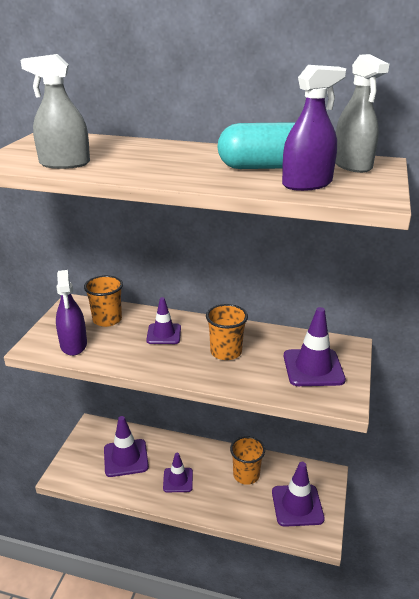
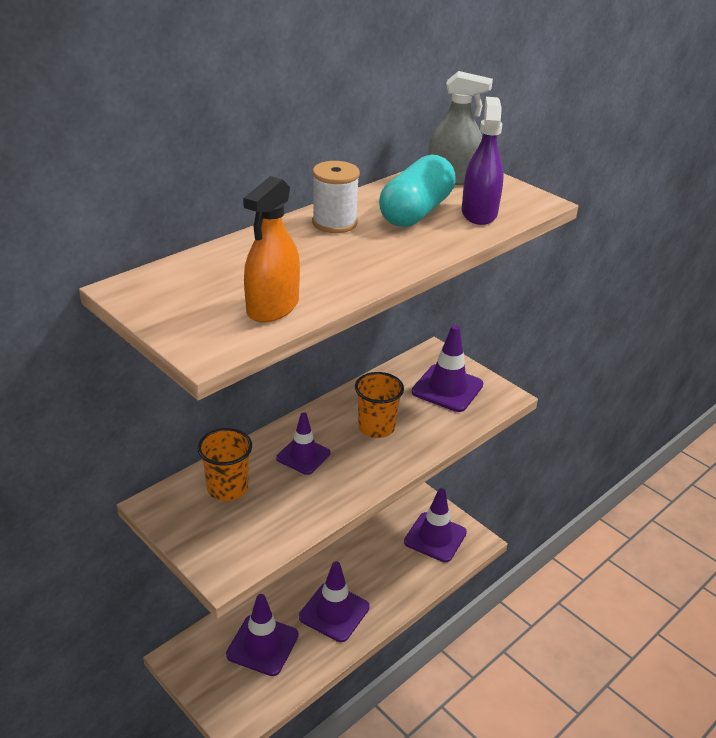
camera: 60 degrees left, 5 degrees up
grey spray bottle [21,54,90,169] -> orange spray bottle [243,176,300,323]
purple spray bottle [56,270,87,356] -> none
purple traffic cone [163,453,193,492] -> purple traffic cone [299,561,370,642], size x1.52
orange cup [230,436,265,485] -> none
none -> white spool [312,161,360,233]

